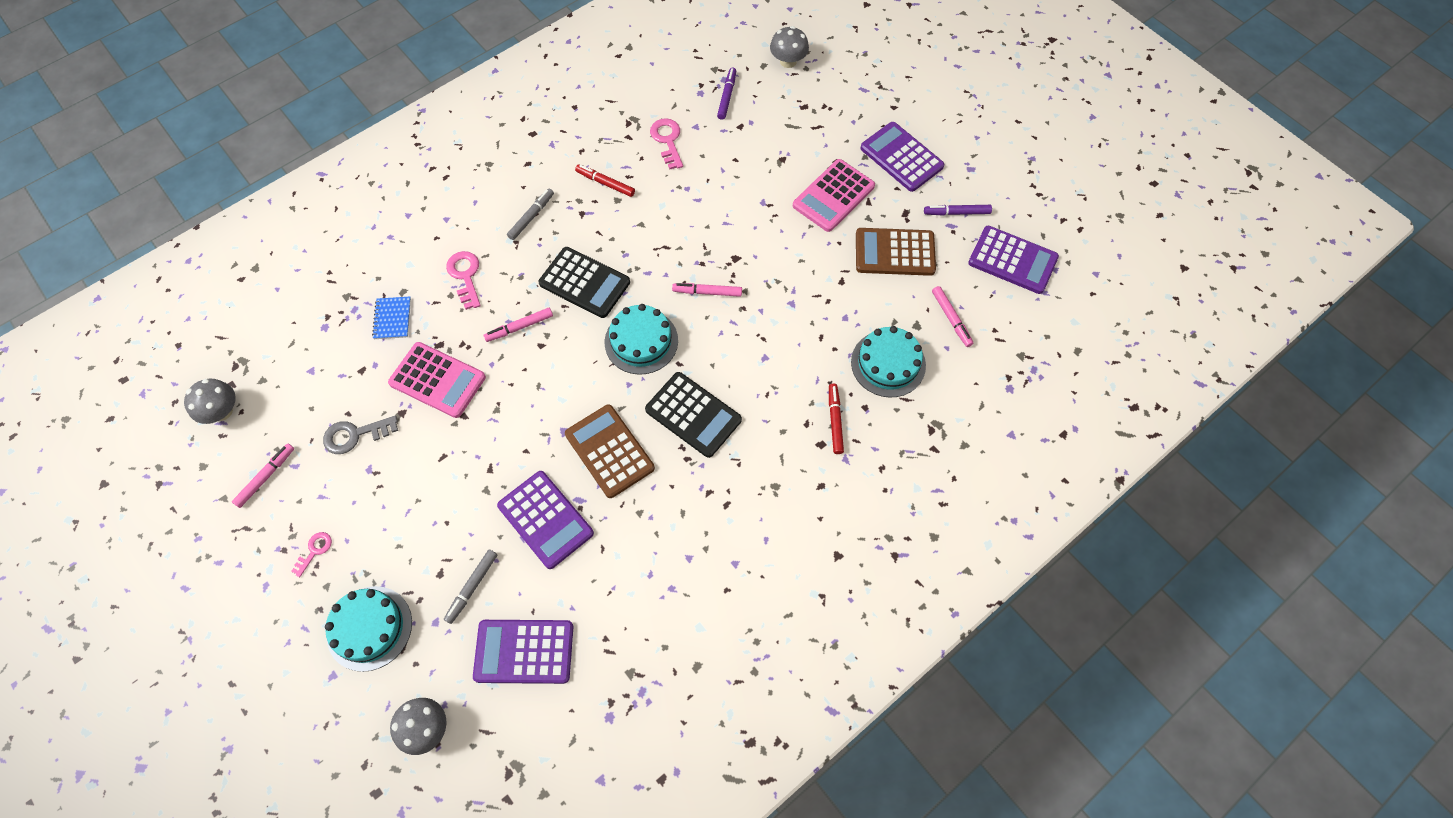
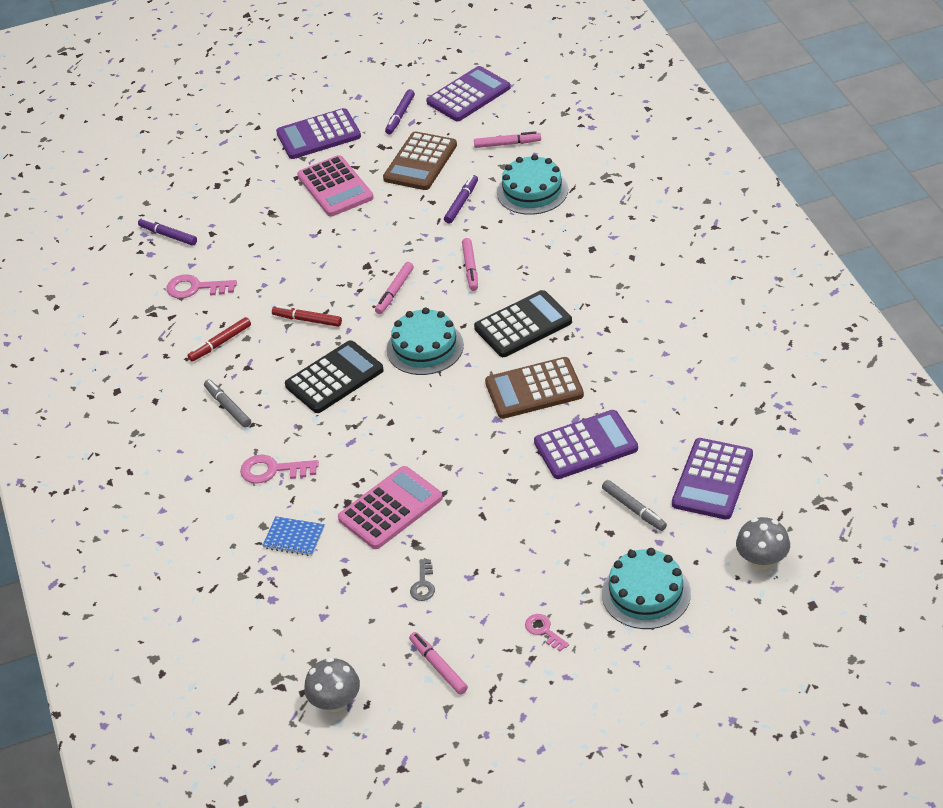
camera: 65 degrees left, 20 degrees down
grey key [323,416,398,454] -> grey key [410,559,435,601], size x0.63
pink marker [483,308,553,342] -> pink marker moved to [462,238,478,291]
grey mushroom [770,26,809,68] -> none
red marker [829,384,844,454] -> red marker moved to [272,305,342,327]
none -> purple marker [444,175,478,224]

